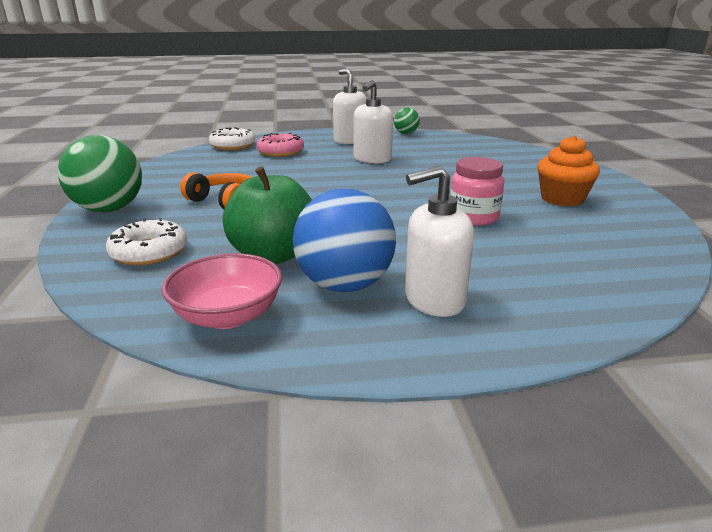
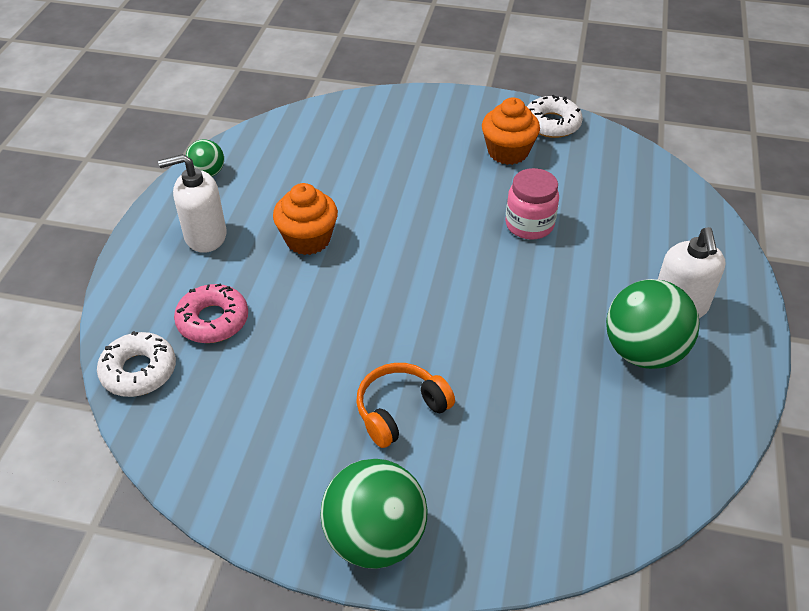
camera: 70 degrees left, 20 degrees up
white donut [106,218,187,265] -> white donut moved to [527,95,583,138]
pink bowl [162,253,282,329] -> none
green apple [223,166,312,264] -> none
blue ball [293,188,396,292] -> green ball [606,279,699,369]
white soap dispenser [353,80,393,164] -> orange cupcake [273,183,338,255]

